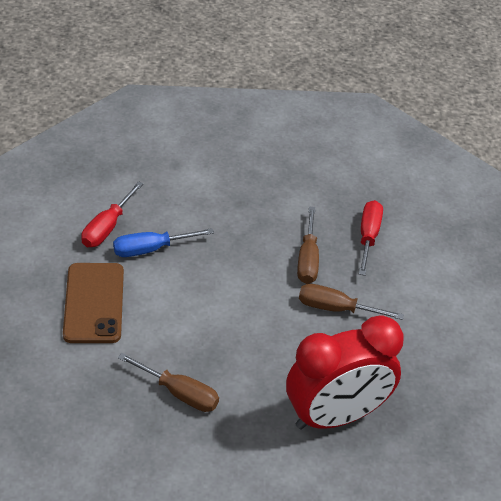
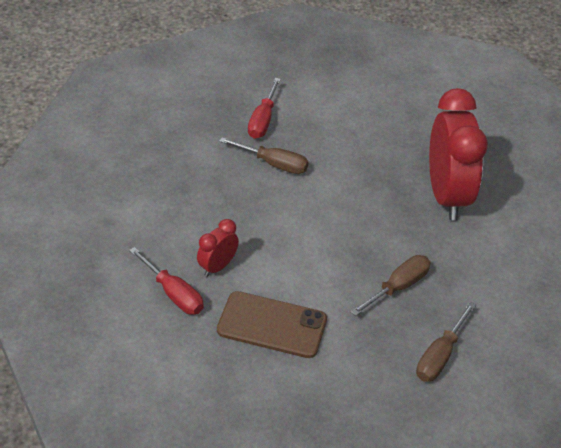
camera: 70 degrees left, 0 degrees up
blue screwdriver [113,228,214,257] -> red clock [197,219,239,277]
brown screwdriver [299,284,404,320] -> brown screwdriver moved to [416,302,476,382]
red screwdriver [359,200,383,276] -> red screwdriver turned 105 degrees counterclockwise [248,78,281,139]

